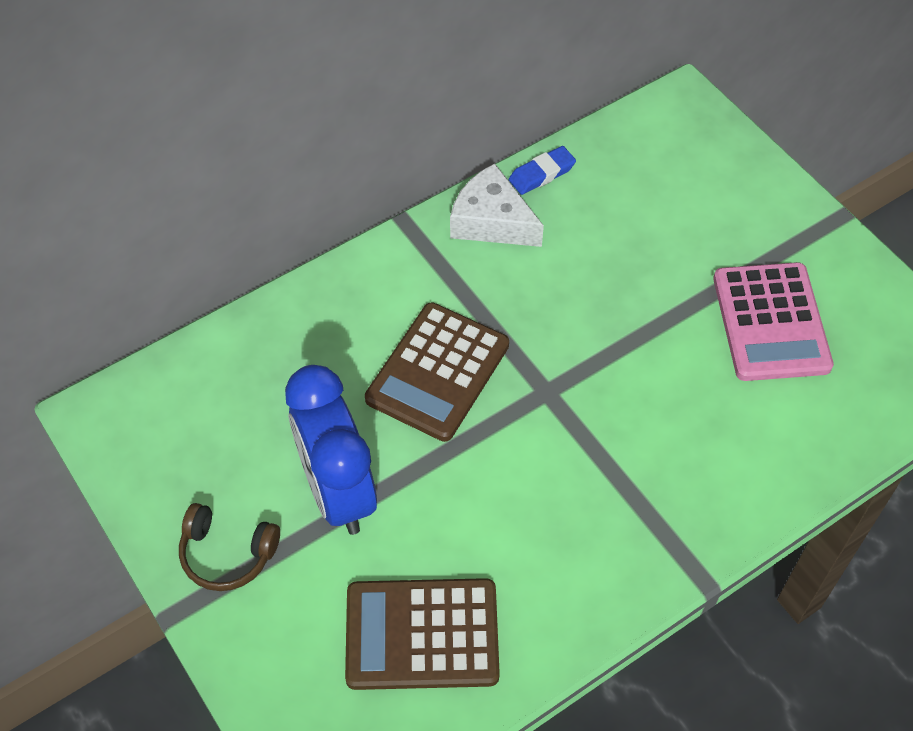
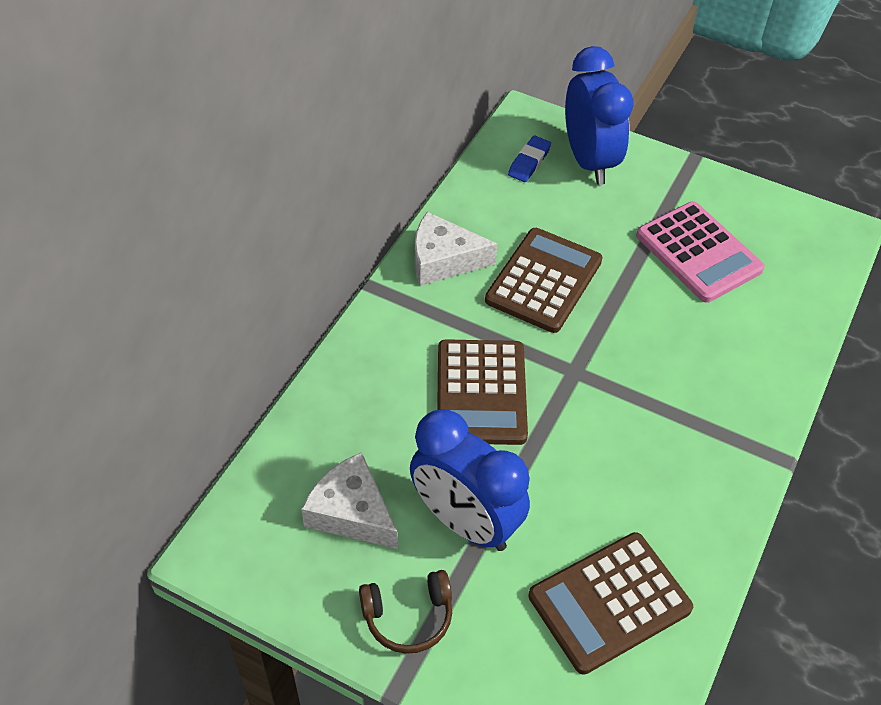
camera: 30 degrees left, 5 degrees down
blue eraser [509,146,576,195] -> blue eraser moved to [508,136,551,182]
none -> white cheese [301,452,398,549]
none -> brown calculator [485,228,603,333]
none -> blue clock [565,46,633,185]

